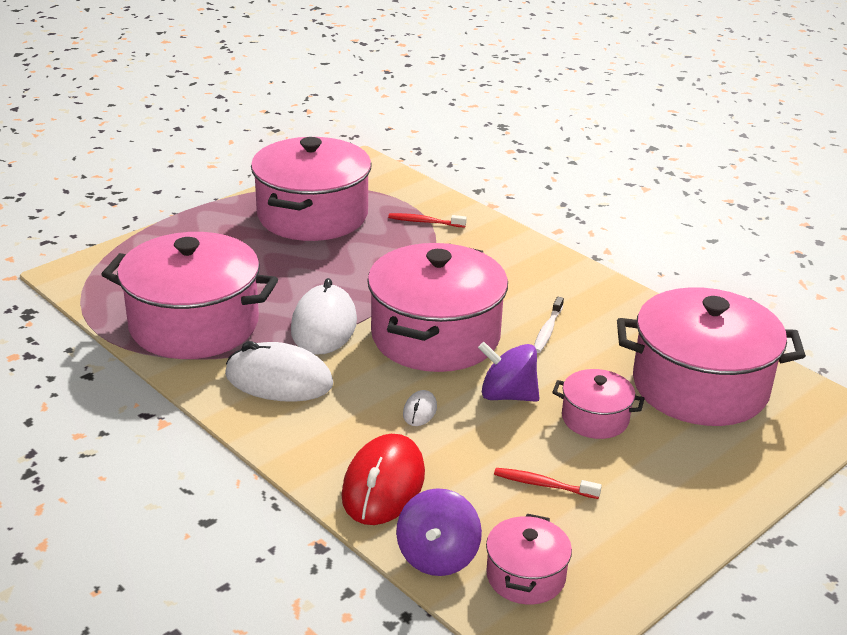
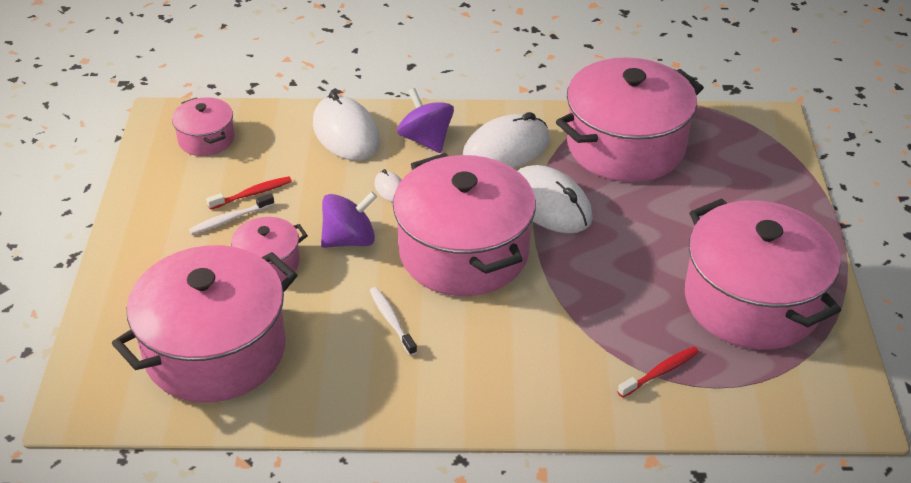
camera: 135 degrees right, 10 degrees up
red mouse [341,434,425,525] -> white mouse [313,91,380,161]
purple spinning top [396,488,482,576] -> purple spinning top moved to [397,88,454,153]
none -> white toothbrush [189,193,274,235]

